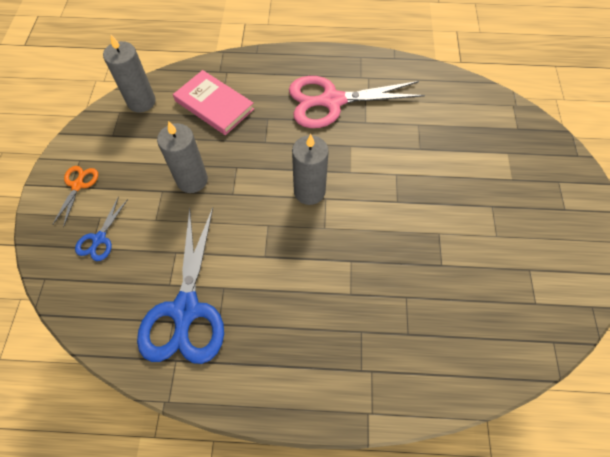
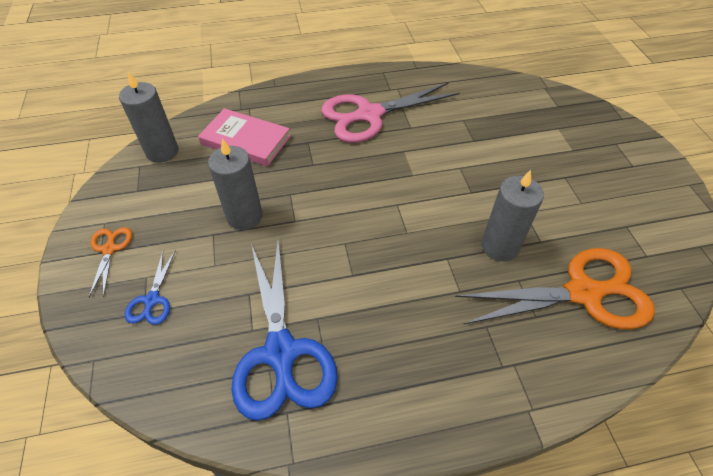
camera: 15 degrees left, 10 degrees down
grey candle [292,134,329,205] -> grey candle moved to [481,170,544,261]
none -> orange scissors [455,248,655,329]

